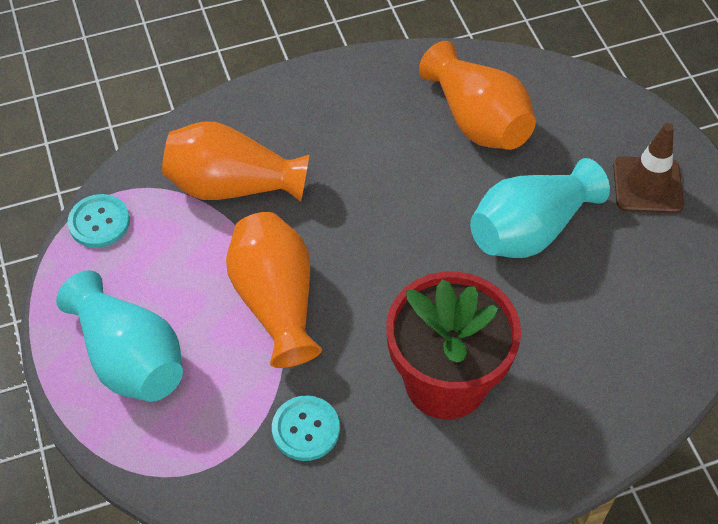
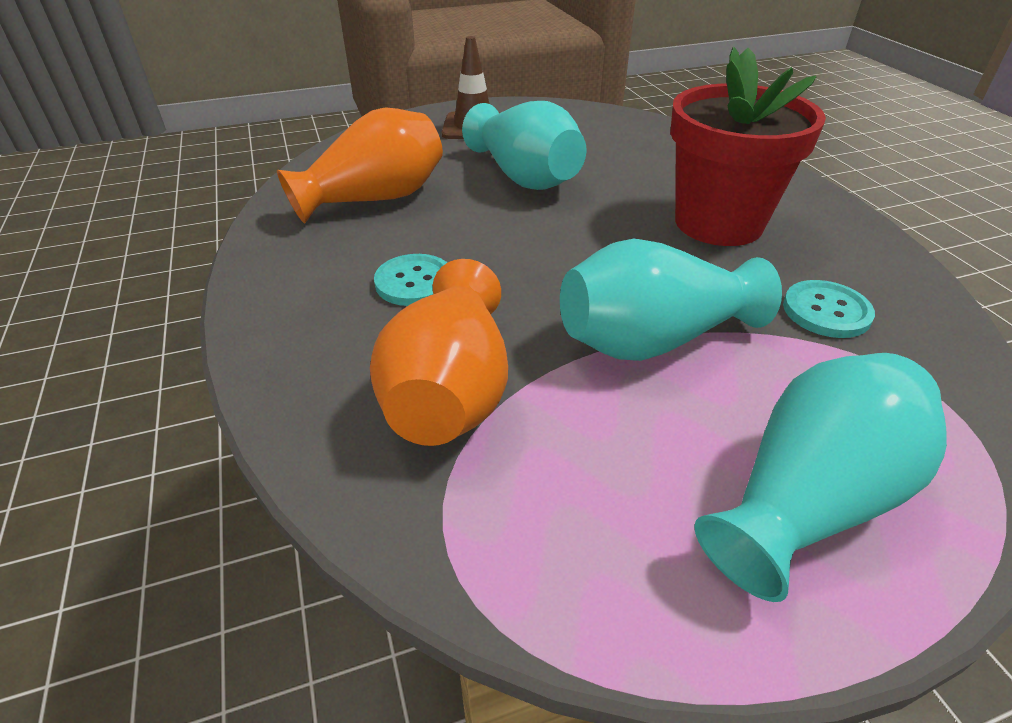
camera: 90 degrees left, 15 degrees down
turquoise button [68,194,130,248] -> turquoise button moved to [374,254,447,306]
orange vase [226,212,322,368] -> turquoise vase [560,239,782,361]

